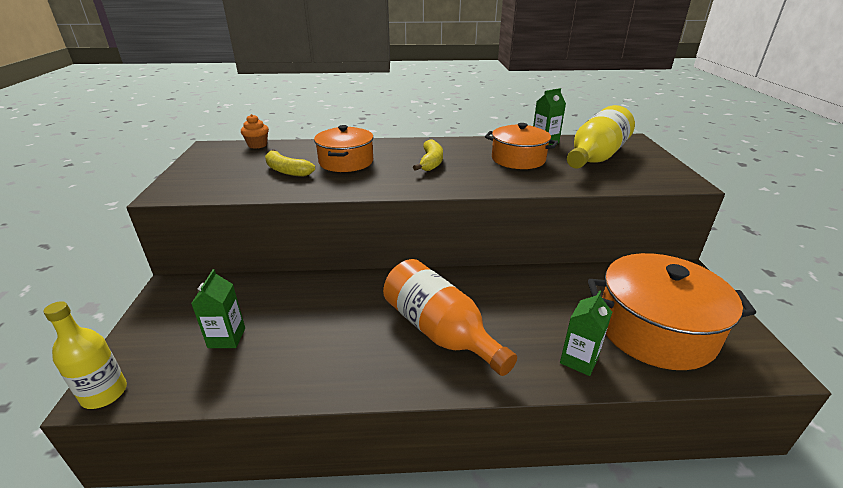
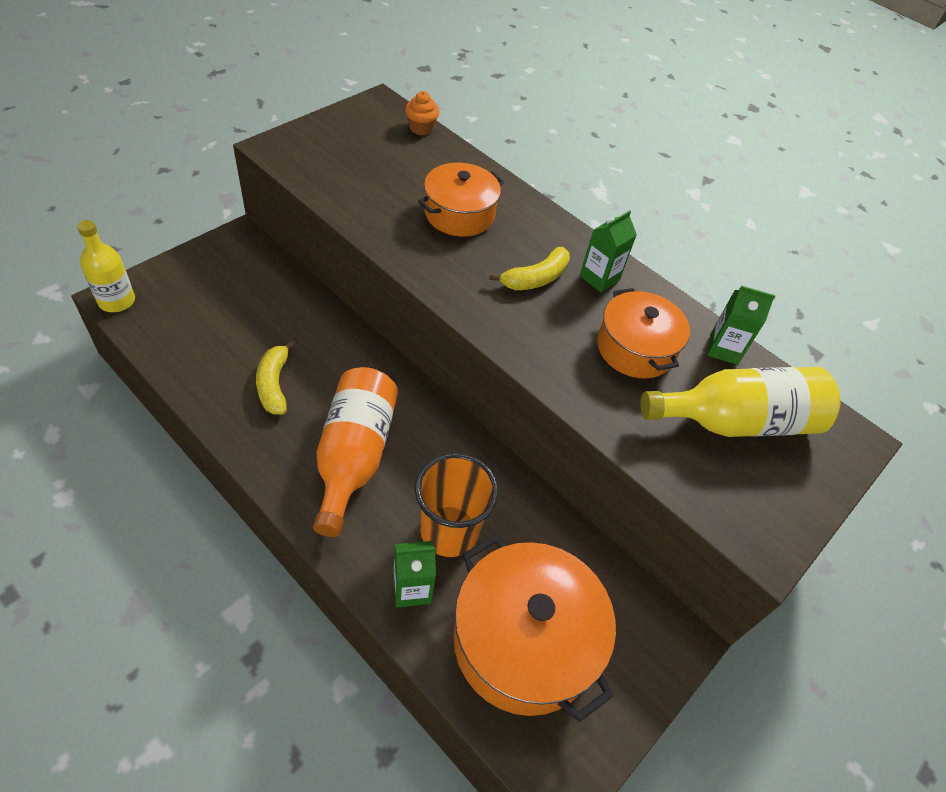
camera: 40 degrees right, 20 degrees up
green carton [191,269,245,348] -> green carton moved to [579,210,637,293]
yellow banana [265,149,315,177] -> yellow banana moved to [256,340,296,414]
none -> orange cup [415,453,499,557]

